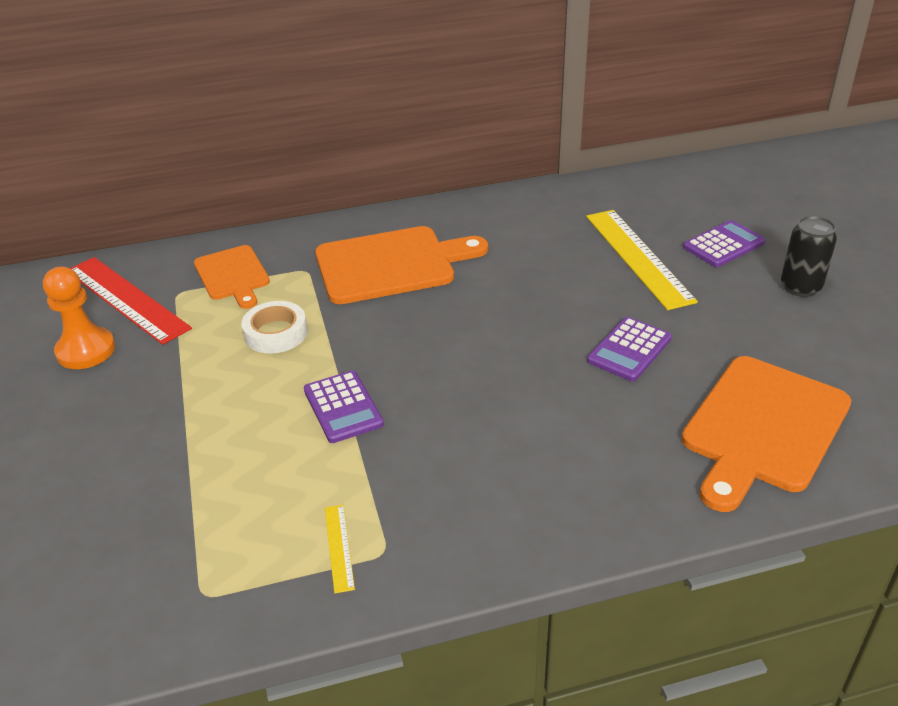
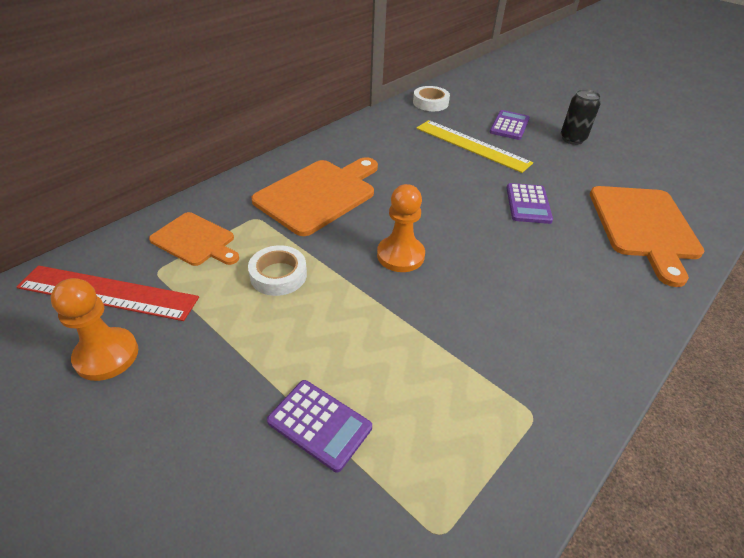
camera: 35 degrees left, 5 degrees up
purple calculator [304,371,384,443] -> purple calculator moved to [267,380,372,472]
yellow ruler [325,505,355,593] -> none
none -> orange pawn [377,184,425,272]
none -> white tape [413,86,450,111]

